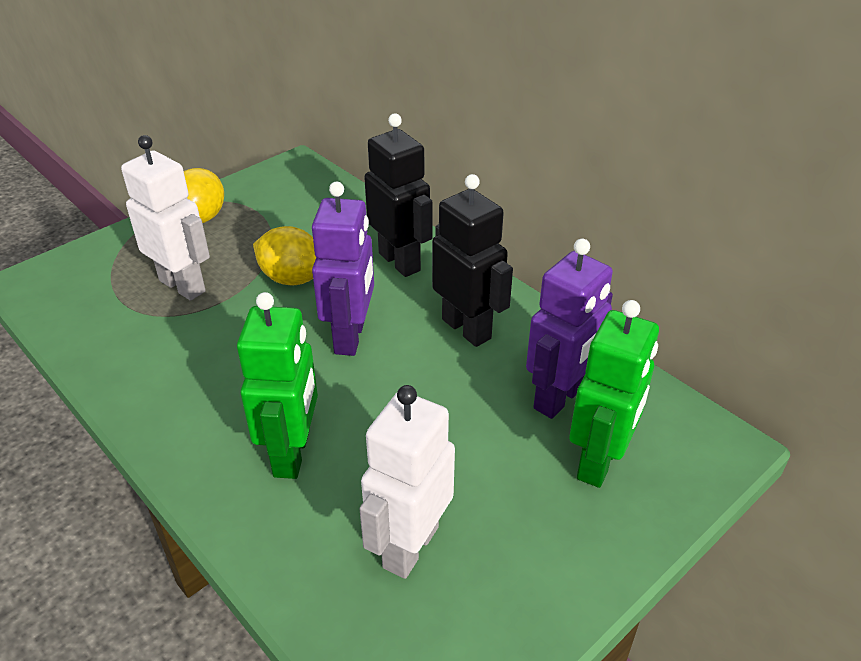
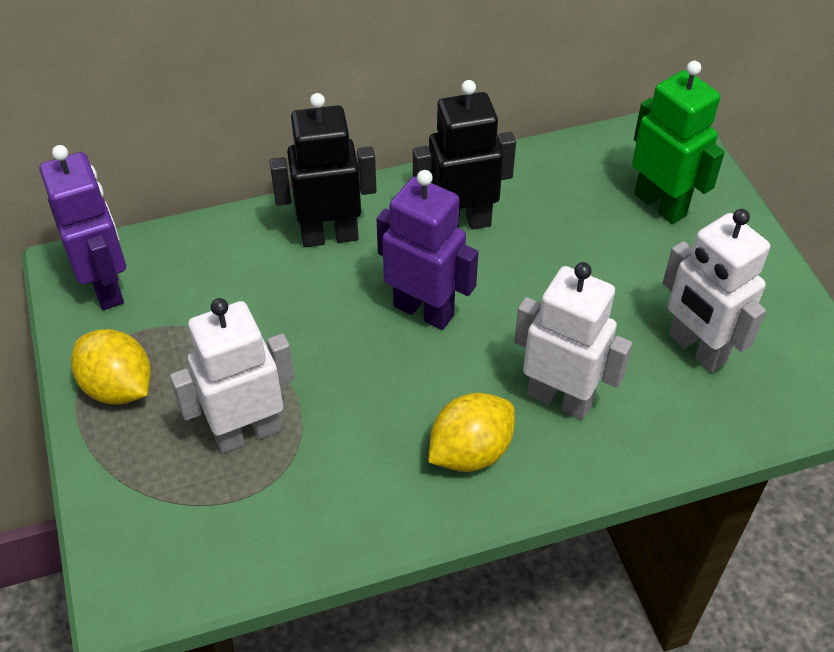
camera: 65 degrees left, 10 degrees up
green robot [237,292,318,479] -> white robot [514,262,632,420]
yellow lemon [253,226,316,285] -> yellow lemon moved to [428,393,515,472]
purple robot [526,238,613,419] -> purple robot moved to [39,145,126,310]

